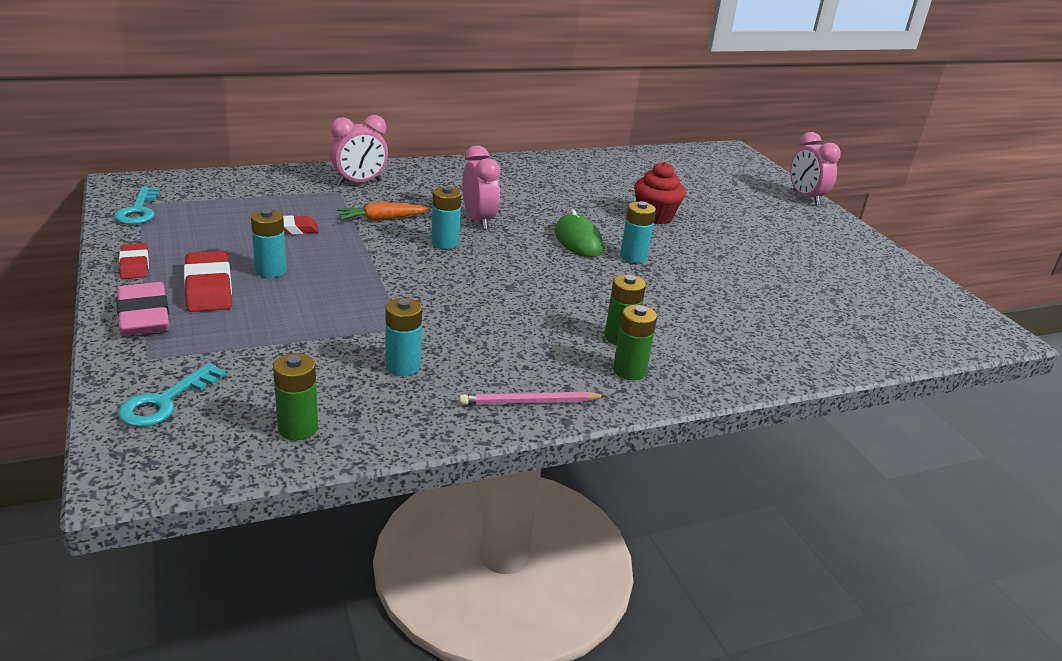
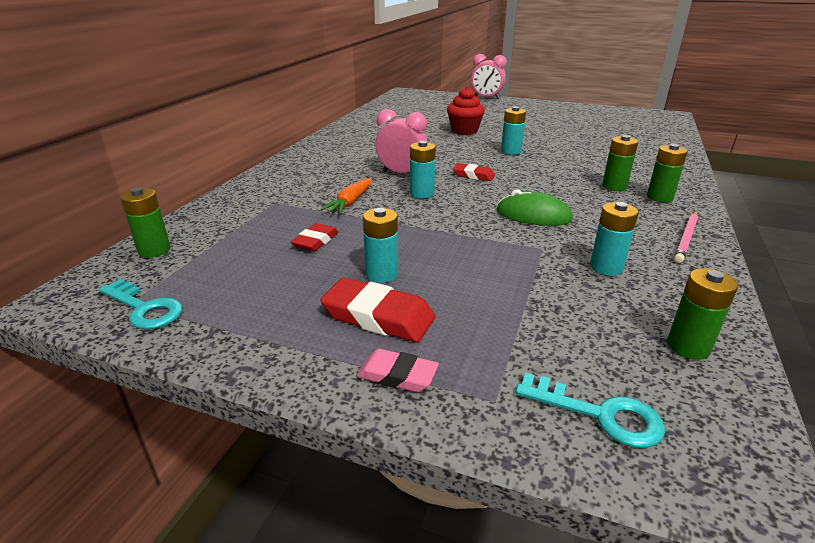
camera: 45 degrees left, 0 degrees up
pink eraser [116,282,170,336] -> pink eraser [357,349,439,392], size x0.62
turquoise key [118,363,226,427] -> turquoise key turned 45 degrees counterclockwise [516,373,665,448]
red eraser [119,243,149,279] -> red eraser moved to [453,163,495,181]
pink clock [330,115,388,185] -> none
green mouse [555,209,603,257] -> green mouse moved to [497,189,573,226]
none -> green battery [120,187,171,258]

